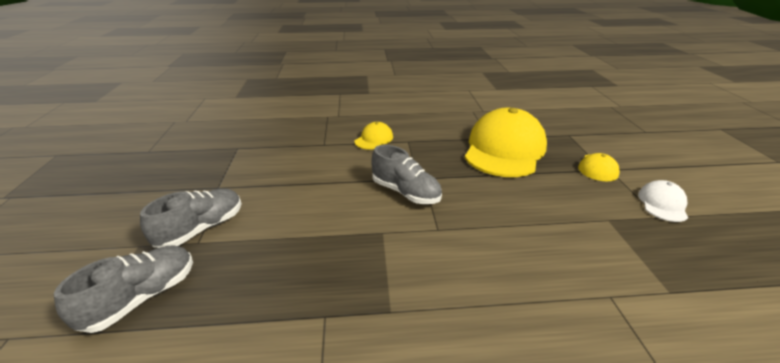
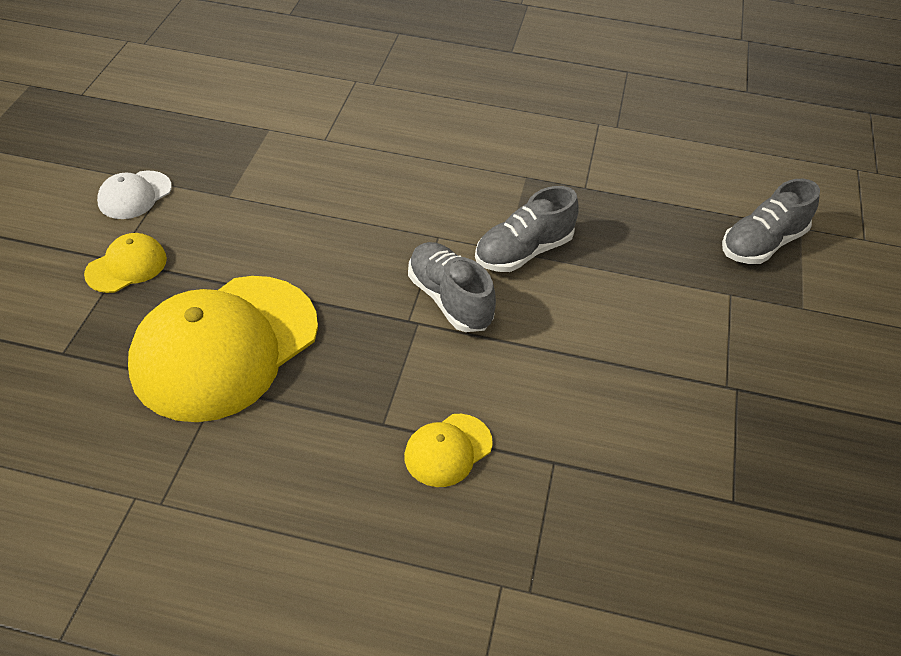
camera: 165 degrees left, 15 degrees up
grey shoe [140,189,242,248] -> grey shoe moved to [475,186,579,272]

